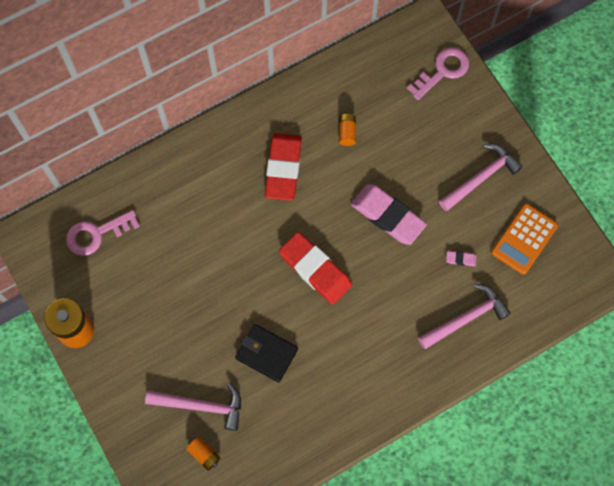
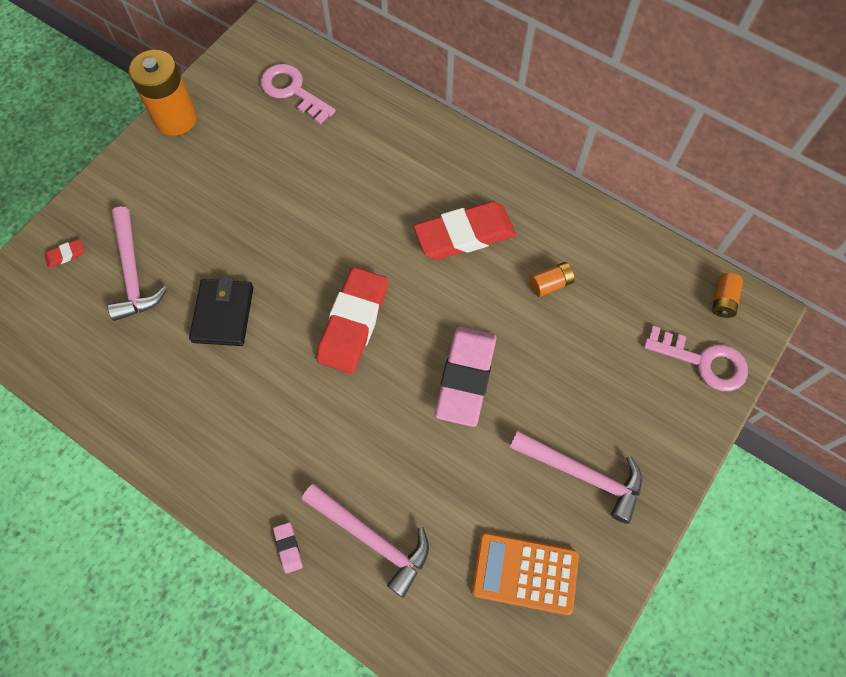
camera: 65 degrees right, 5 degrees down
orange battery [186,436,220,471] -> orange battery moved to [712,273,743,318]
pink eraser [446,251,477,266] -> pink eraser moved to [273,522,303,574]
none -> red eraser [45,239,84,268]

